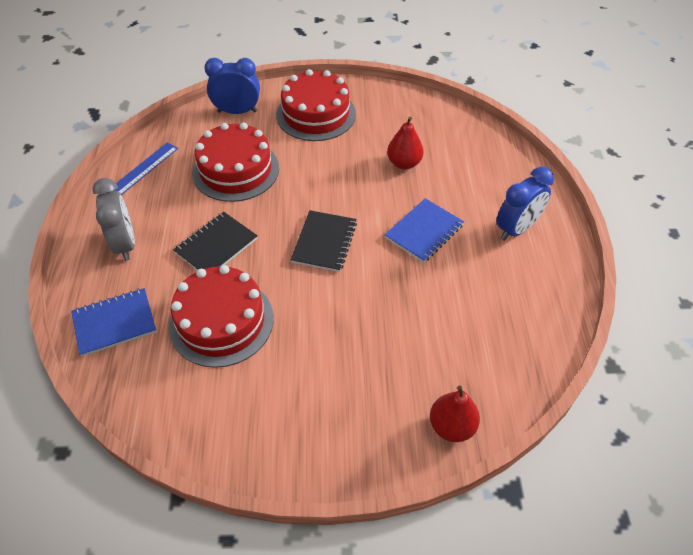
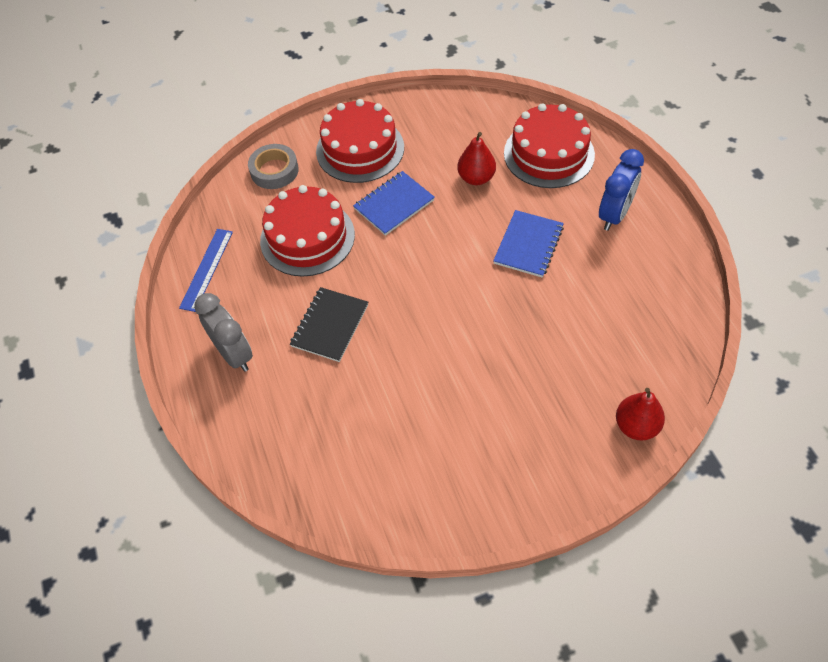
camera: 15 degrees left, 5 degrees up
blue notebook [71,288,157,357] -> blue notebook moved to [353,171,435,236]
red cake [169,265,274,368] -> red cake moved to [504,103,595,188]
blue clock [204,58,260,114] -> grey tape [248,144,299,189]
black notebook [290,210,357,272] -> none

